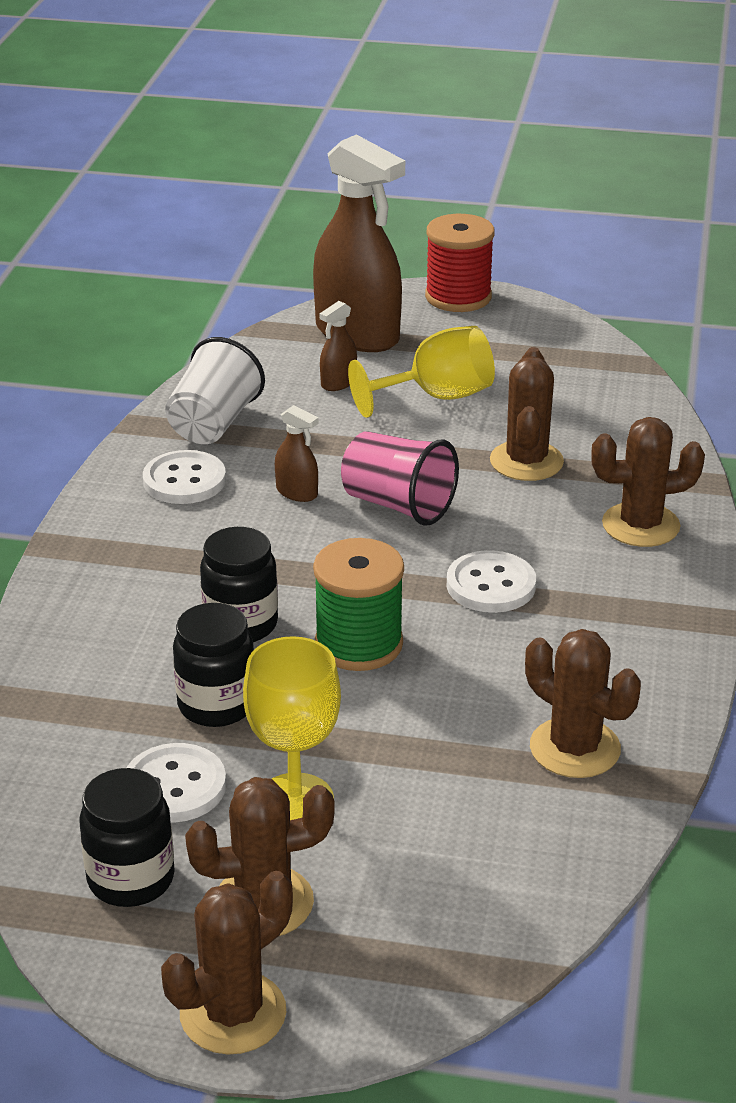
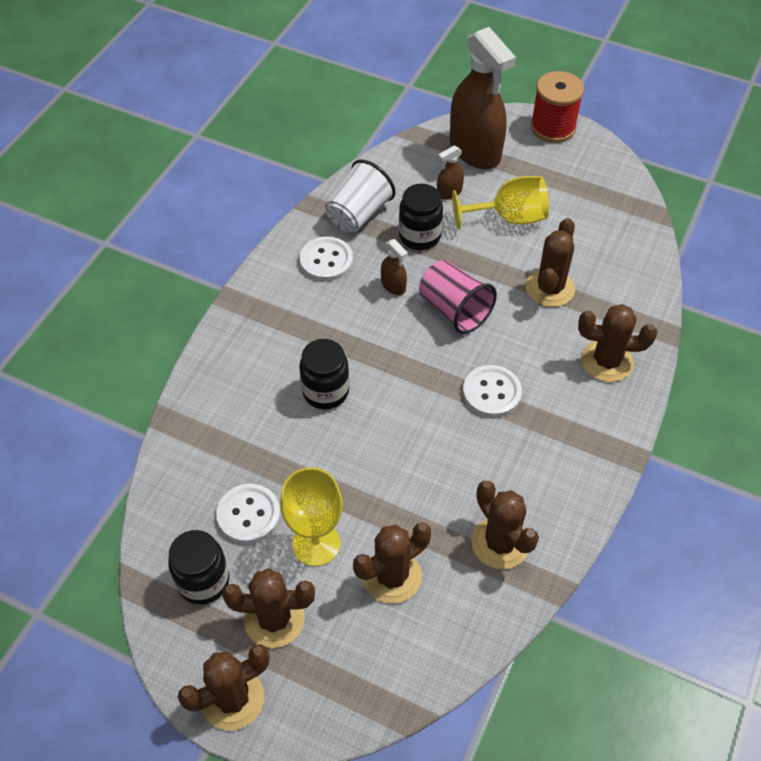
camera: 15 degrees right, 20 degrees up
black jar [173,603,254,727] -> black jar moved to [399,184,443,250]
green spool [313,538,404,671] -> none
none -> brown cactus [353,523,431,604]

